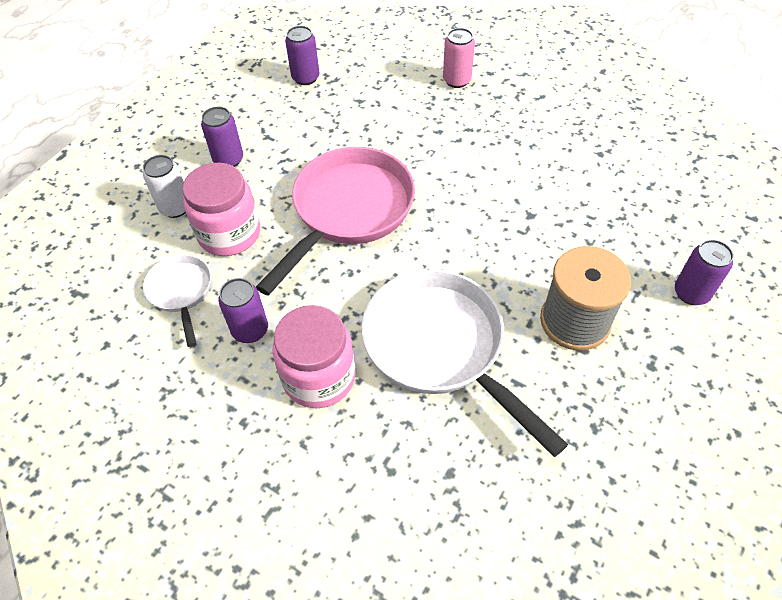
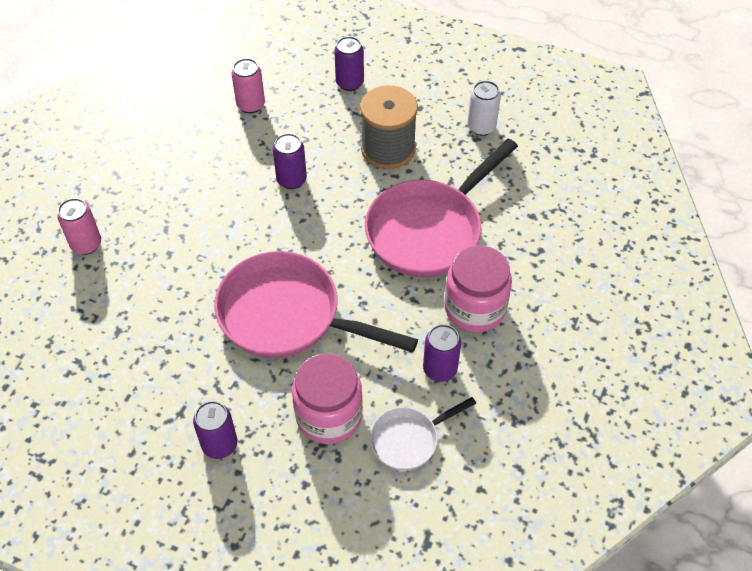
camera: 100 degrees left, 0 degrees up
white can [143,155,186,218] -> white can moved to [467,80,501,136]
purple can [285,26,319,85] -> purple can moved to [273,133,307,189]
white pan [362,269,568,457] -> pink pan [365,139,518,277]
none -> pink can [231,58,265,113]

